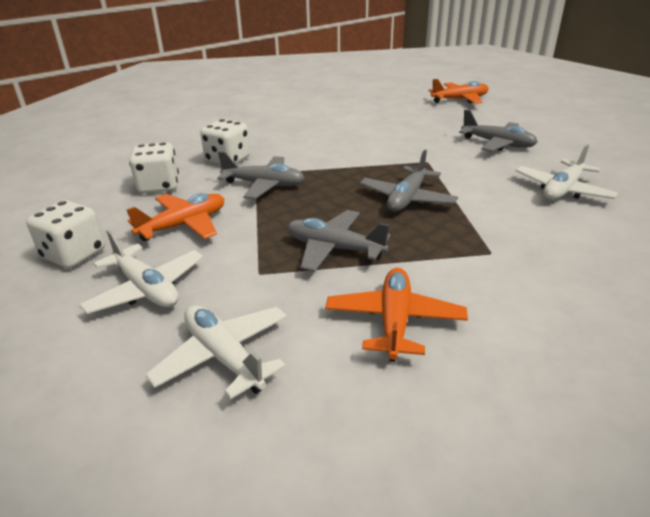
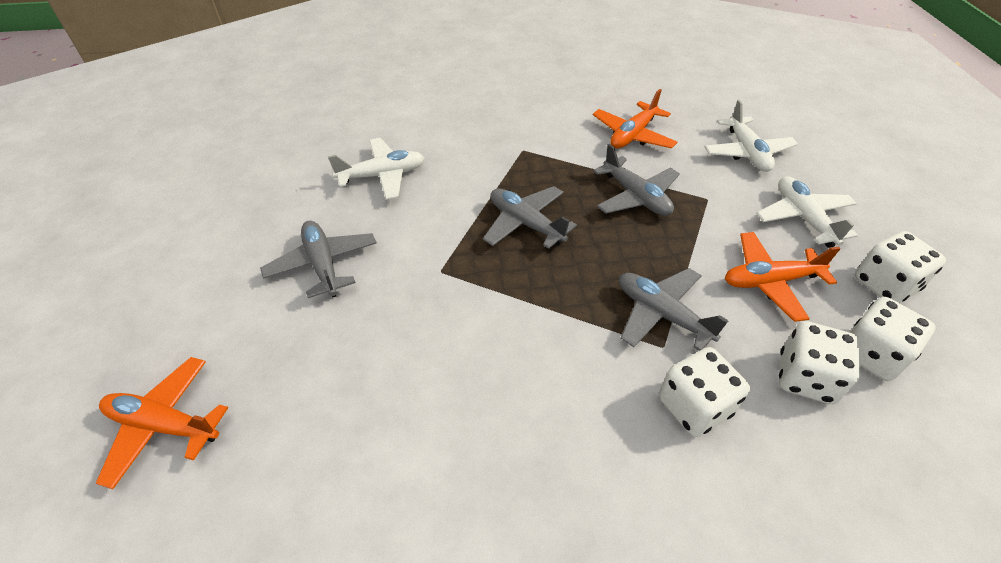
camera: 150 degrees left, 15 degrees up
grey plane [360,150,458,212] -> grey plane turned 105 degrees counterclockwise [483,186,577,249]
none -> white dice [850,297,936,381]

